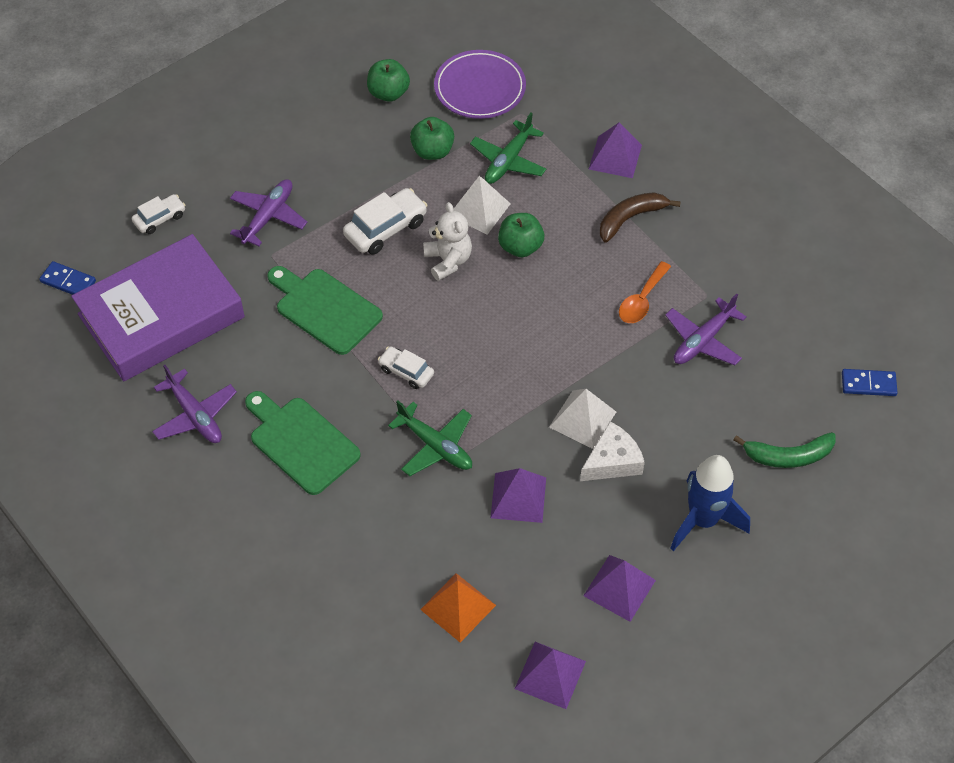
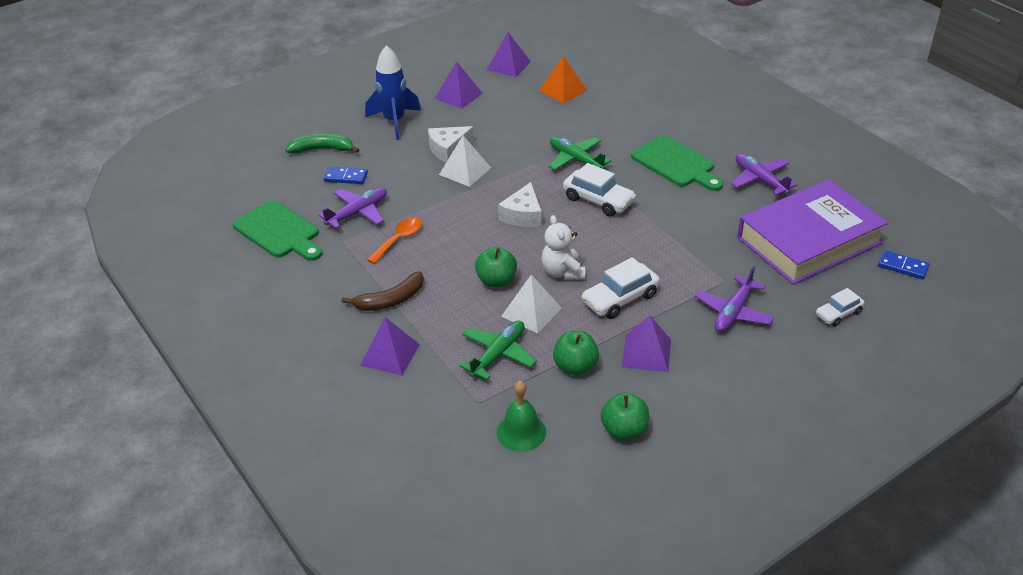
camera: 175 degrees left, 15 degrees down
green cutting board [267,266,383,355] -> green cutting board moved to [233,200,322,261]
white car [378,346,434,389] -> white car [563,163,636,216], size x1.61
purple plate [434,50,526,119] -> green bell [497,381,546,452]
purple pyramid [491,468,546,523] -> purple pyramid moved to [622,316,671,372]
blue domino [842,369,898,396] -> blue domino moved to [324,167,368,184]
none -> white cheese [498,182,542,227]

